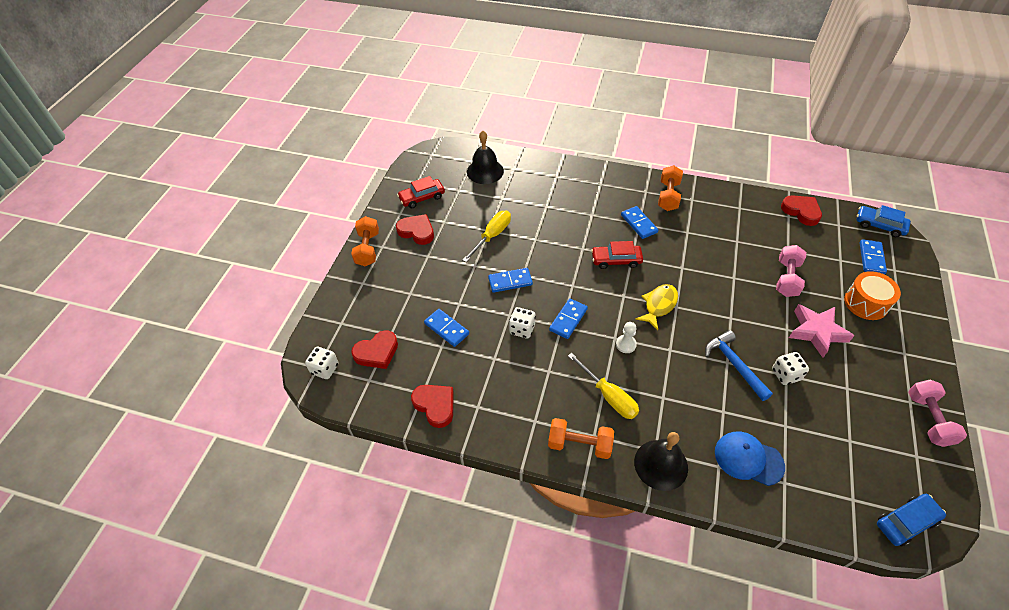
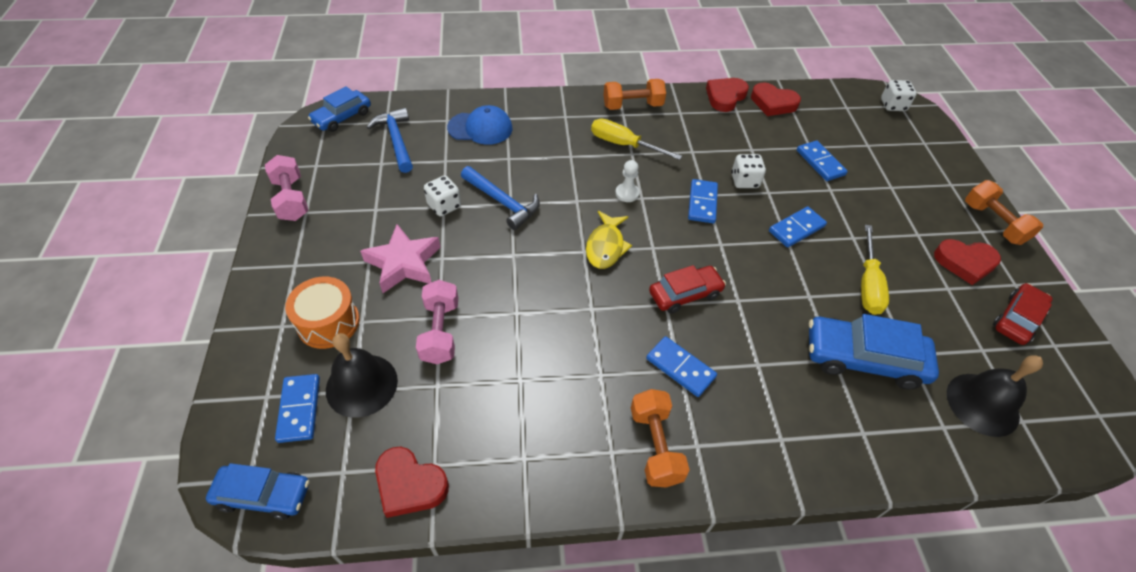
camera: 155 degrees right, 0 degrees up
red heart [351,330,398,369] -> red heart moved to [706,78,749,112]
blue domino [424,309,469,347] -> blue domino turned 45 degrees clockwise [797,141,848,181]
black bell [634,432,688,491] -> black bell moved to [326,333,398,418]
none -> blue hammer [367,108,413,173]
none -> blue car [809,314,939,389]

